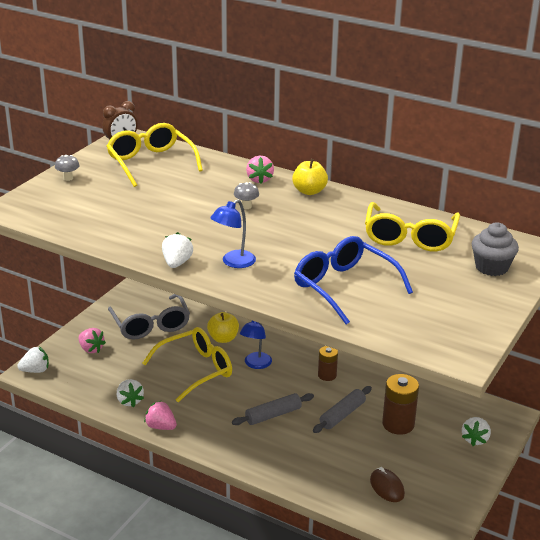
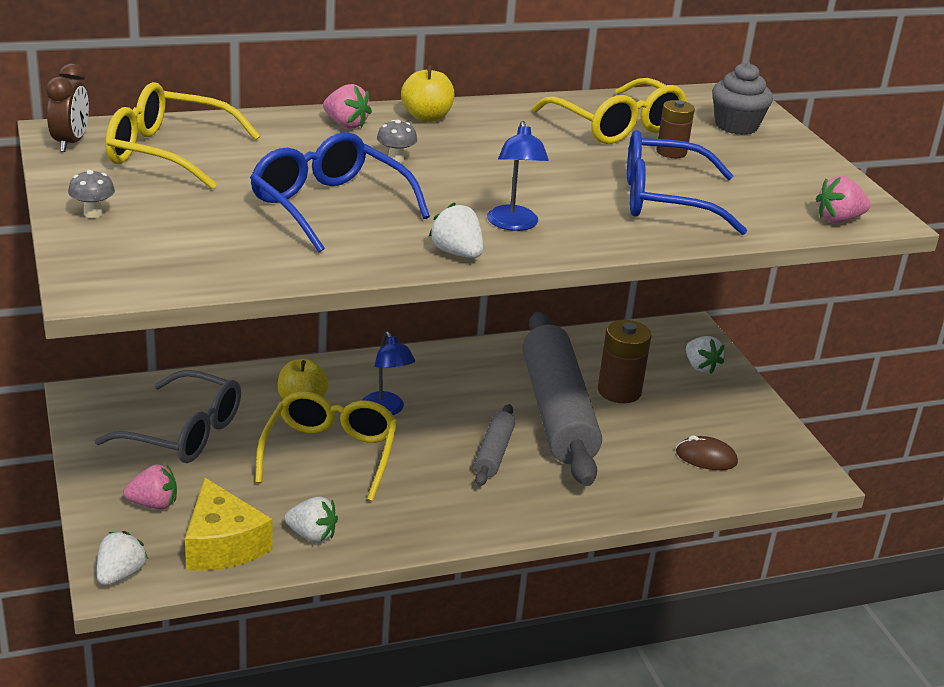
camera: 50 degrees left, 0 degrees up
pink strawberry [144,401,177,430] -> pink strawberry moved to [816,176,871,223]
grey rolling pin [313,386,372,433] -> grey rolling pin [522,312,602,486], size x2.19
brown battery [318,346,338,381] -> brown battery moved to [656,100,695,158]
none -> yellow cheese [185,478,272,571]
none -> blue glasses [250,132,430,252]

